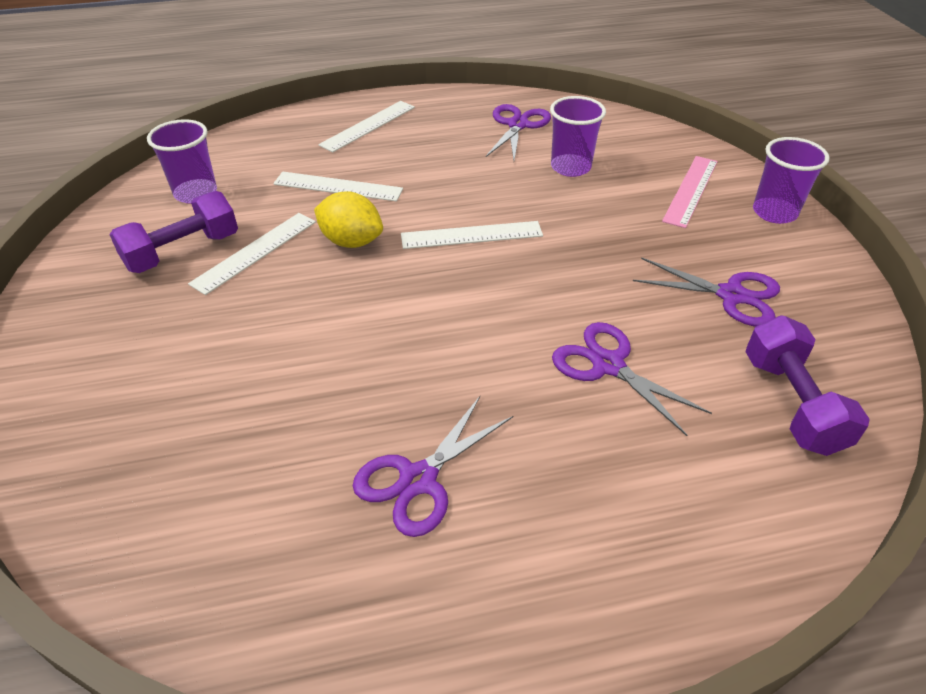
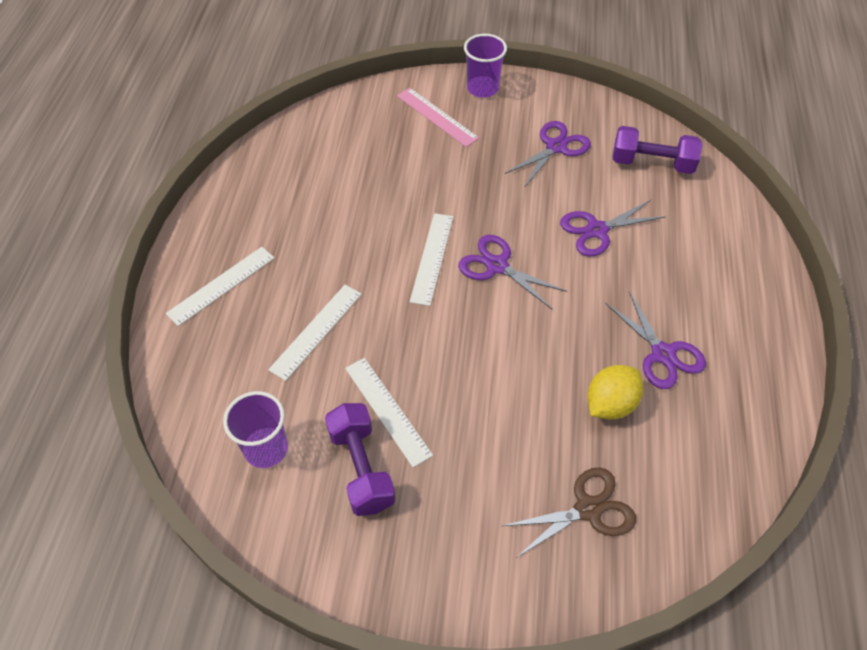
camera: 70 degrees left, 10 degrees up
yellow lemon [314,191,383,248] -> yellow lemon moved to [587,365,643,419]
white ruler [318,101,415,152] -> white ruler turned 75 degrees clockwise [166,247,274,326]
purple scissors [486,104,551,160] -> purple scissors moved to [458,235,567,309]
purple cup [550,96,606,177] -> none
none -> brown scissors [502,467,636,558]

